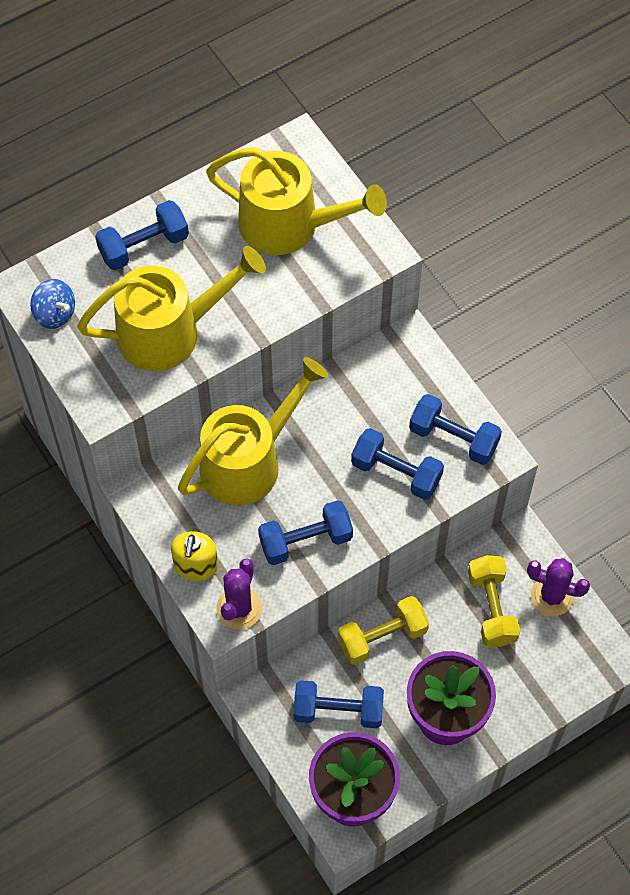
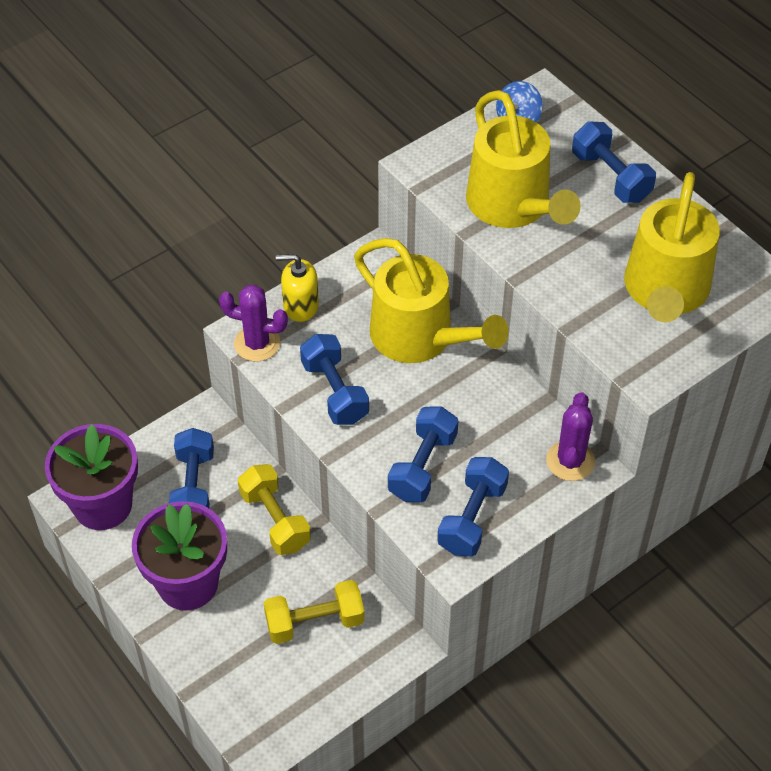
camera: 85 degrees right, 10 degrees down
purple cactus [527,558,590,616] -> purple cactus moved to [546,392,595,481]

